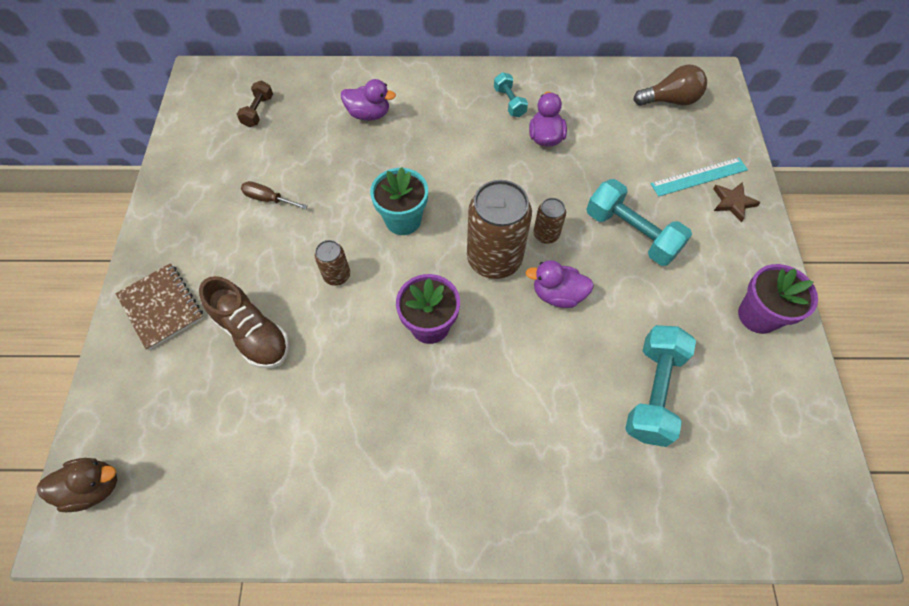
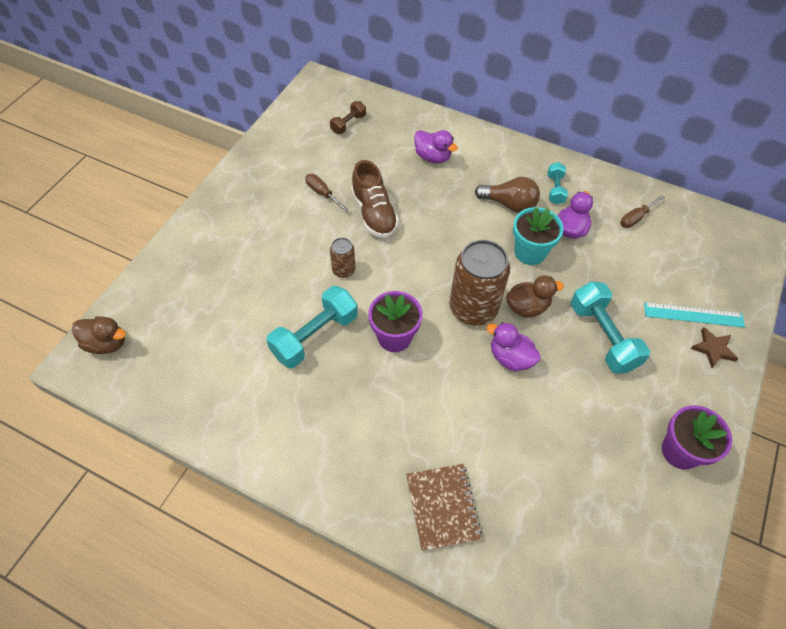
camera: 25 degrees right, 5 degrees down
brown notebook [115,263,204,351] -> brown notebook moved to [406,464,482,551]
brown shoe [199,276,289,368] -> brown shoe moved to [351,160,399,238]
turquoise flower pot [370,167,428,235] -> turquoise flower pot moved to [513,207,564,265]
brown can [533,198,566,244] -> brown duck [506,275,564,318]
turquoise dumbbell [625,325,696,447] -> turquoise dumbbell moved to [266,286,358,368]
brown light bulb [633,65,707,106] -> brown light bulb moved to [475,177,540,213]
none -> brown screwdriver [620,195,665,228]

